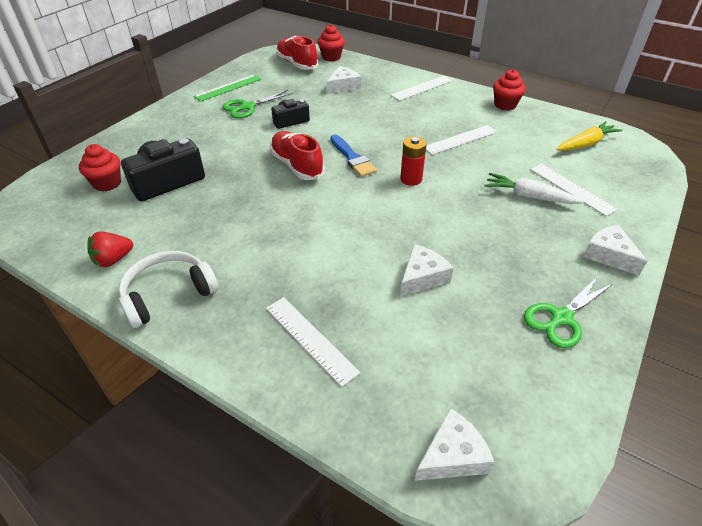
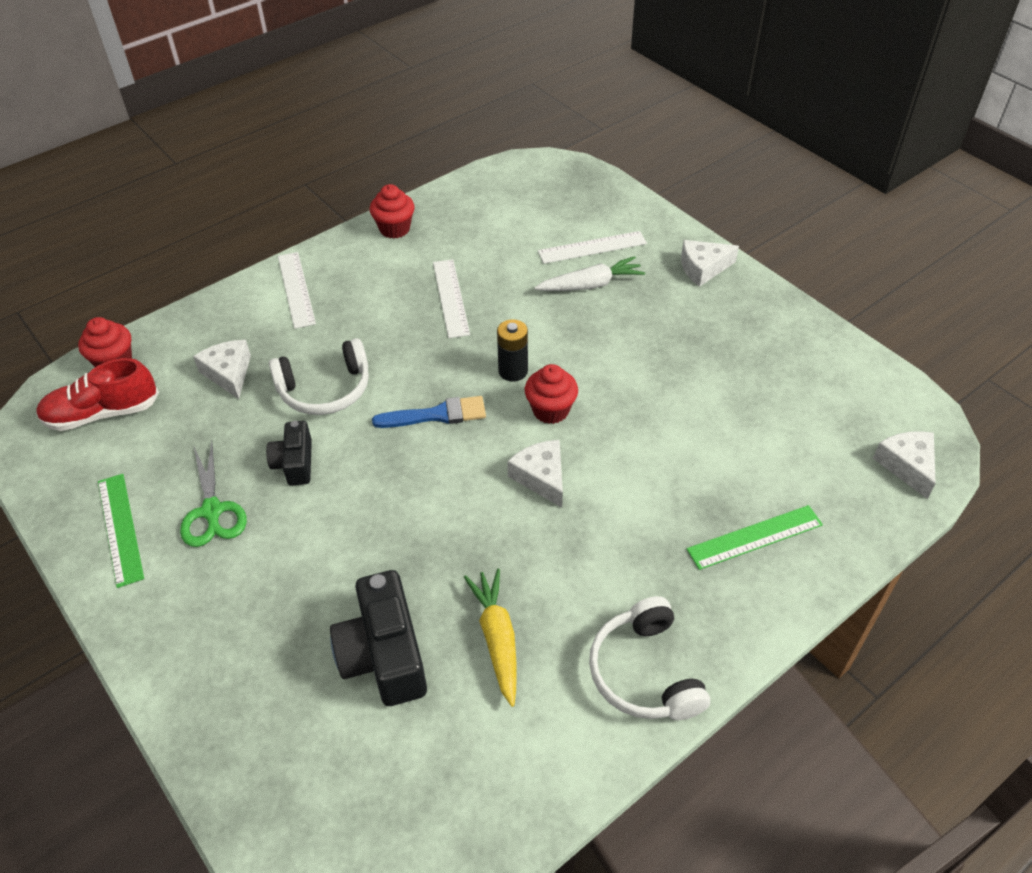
camera: 70 degrees left, 5 degrees up
red cupcake [79,144,121,192] -> red cupcake moved to [525,364,578,424]
red strawberry [87,231,133,267] -> none
white ruler [266,297,360,387] -> green ruler [687,505,823,570]
red shoe [270,131,325,180] -> none
red battery [400,136,427,186] -> black battery [497,319,528,382]
white cheese [400,244,454,297] -> white cheese moved to [507,440,563,508]
white carrot [485,173,583,204] -> white carrot turned 150 degrees counterclockwise [534,256,645,291]
green scissors [524,275,614,348] -> none
yellow carrot [557,121,622,151] -> yellow carrot moved to [464,569,517,707]
none -> white headphones [269,338,369,415]

